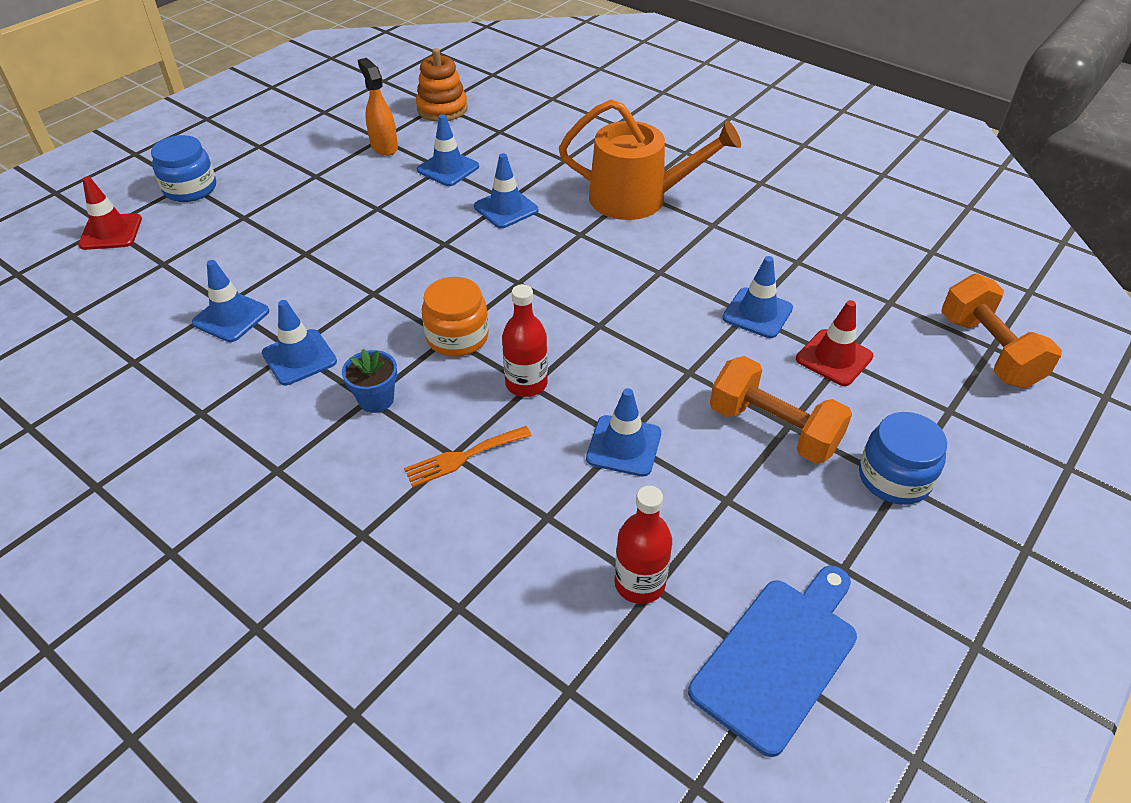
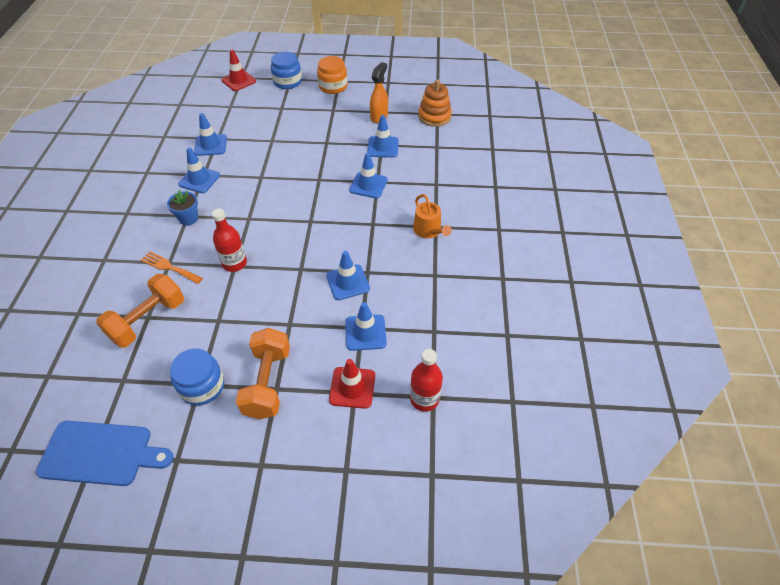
camera: 55 degrees right, 5 degrees up
orange jar [422,277,489,357] -> orange jar moved to [317,56,348,94]
orange watering can [559,99,741,220] -> orange watering can [413,194,452,238], size x0.54
blue traffic cone [586,388,661,477] -> blue traffic cone moved to [326,251,370,300]
red bottle [614,486,672,604] -> red bottle moved to [410,349,443,412]
blue jar [859,412,947,505] -> blue jar moved to [170,349,224,406]
orange dumbbell [941,274,1062,388] -> orange dumbbell moved to [96,274,184,348]

